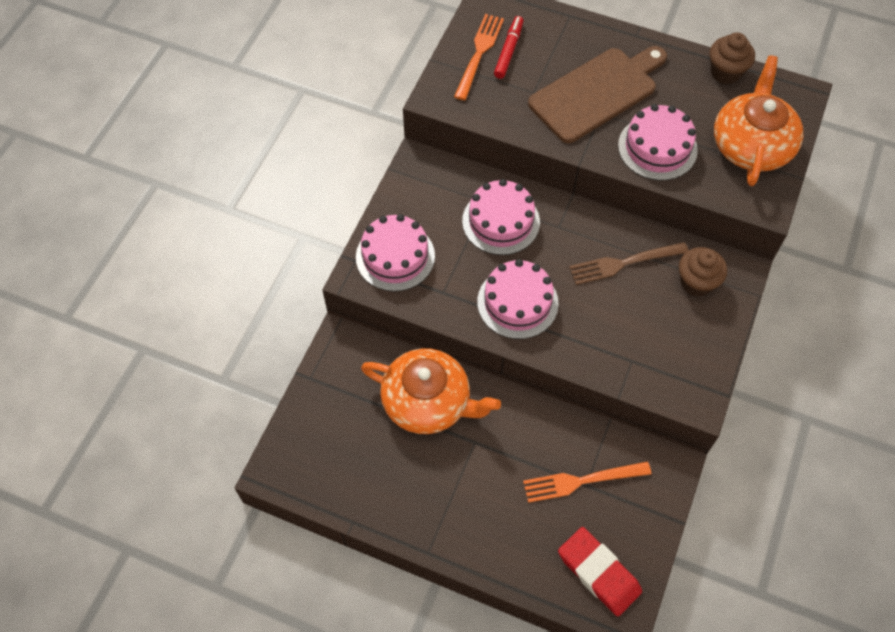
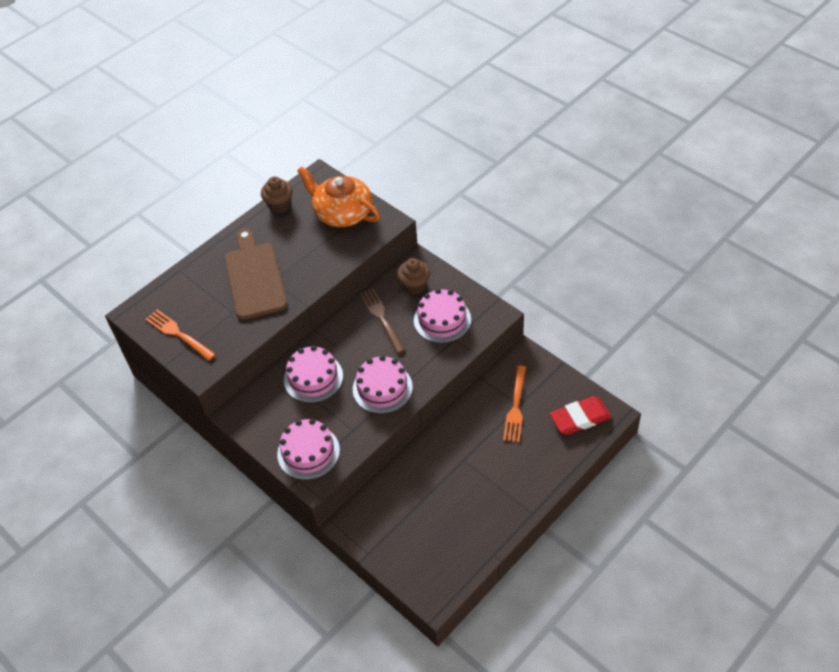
camera: 65 degrees left, 10 degrees down
orange teapot [361,348,501,434] -> none
red marker [494,16,523,79] -> none
brown fork [569,242,689,285] -> brown fork turned 150 degrees clockwise [360,289,405,354]
pink cake [618,104,698,180] -> pink cake moved to [414,289,471,343]

